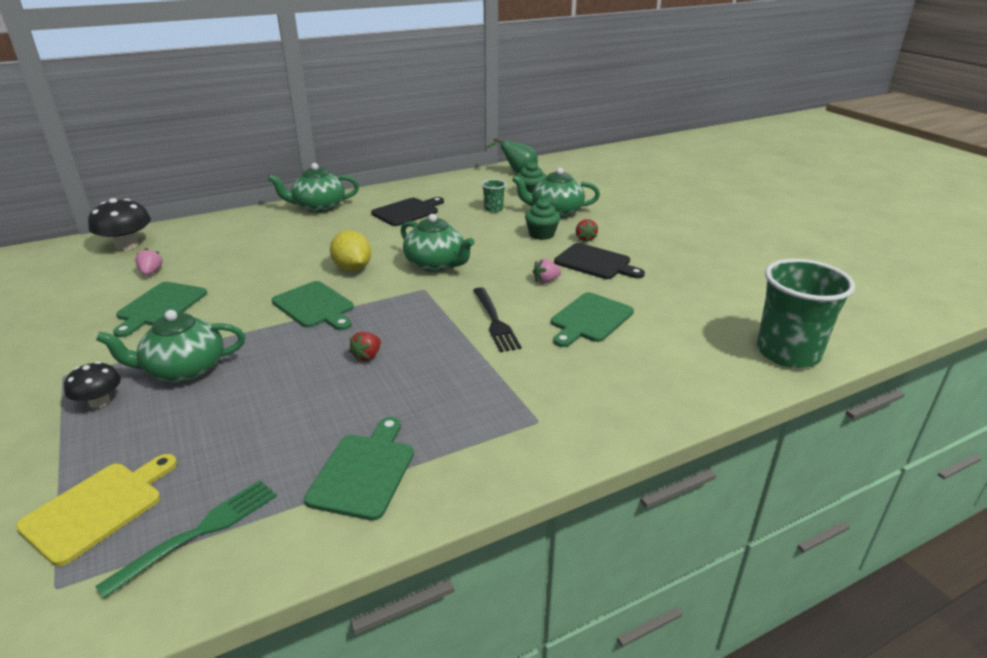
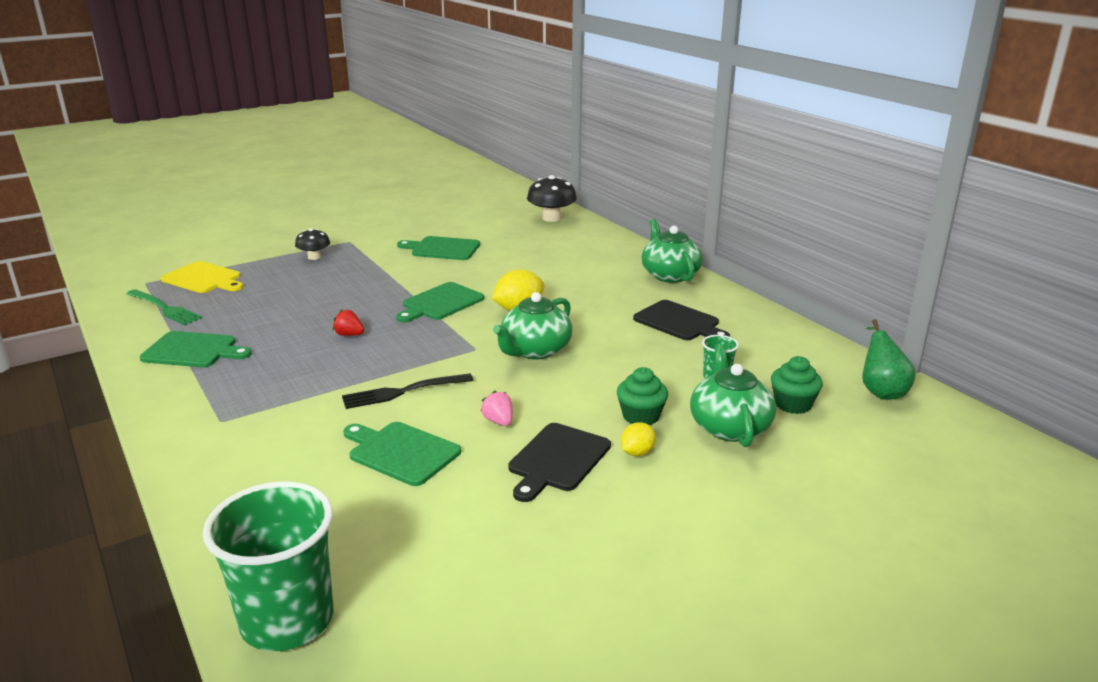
camera: 85 degrees right, 5 degrees down
green teapot [96,310,245,383] -> none
pink strawberry [135,248,162,276] -> none
red strawberry [576,219,598,242] -> yellow lemon [621,422,656,456]

